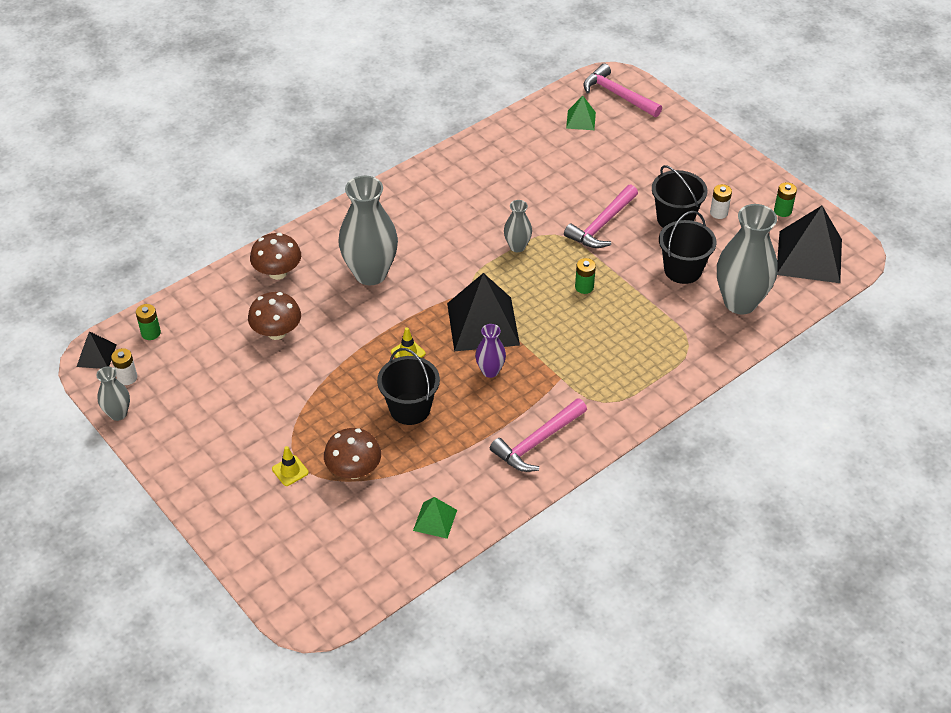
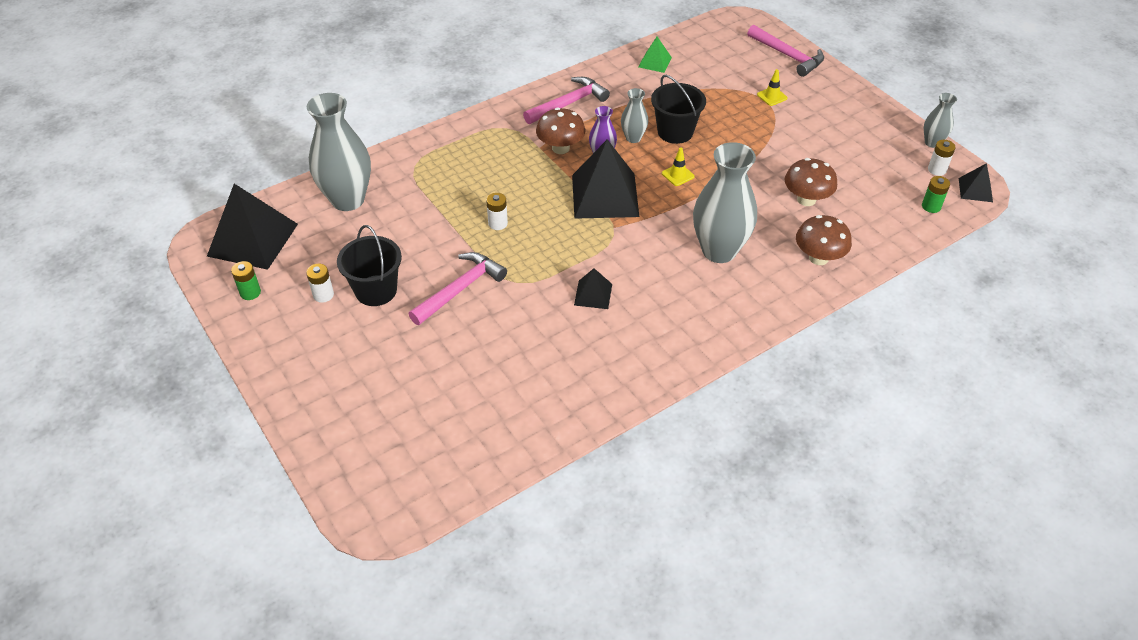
camera: 175 degrees left, 0 degrees up
brown mushroom [324,428,381,479] -> brown mushroom moved to [536,108,585,154]
grey vase [504,200,532,252] -> grey vase moved to [621,88,648,143]
green pyramid [566,96,596,130] -> none
green battery [575,258,596,294] -> white battery [486,193,508,230]
pink hammer [583,64,662,117] -> pink hammer moved to [747,25,824,77]
black bucket [659,211,716,284] -> none
none -> black pyramid [574,268,612,309]

